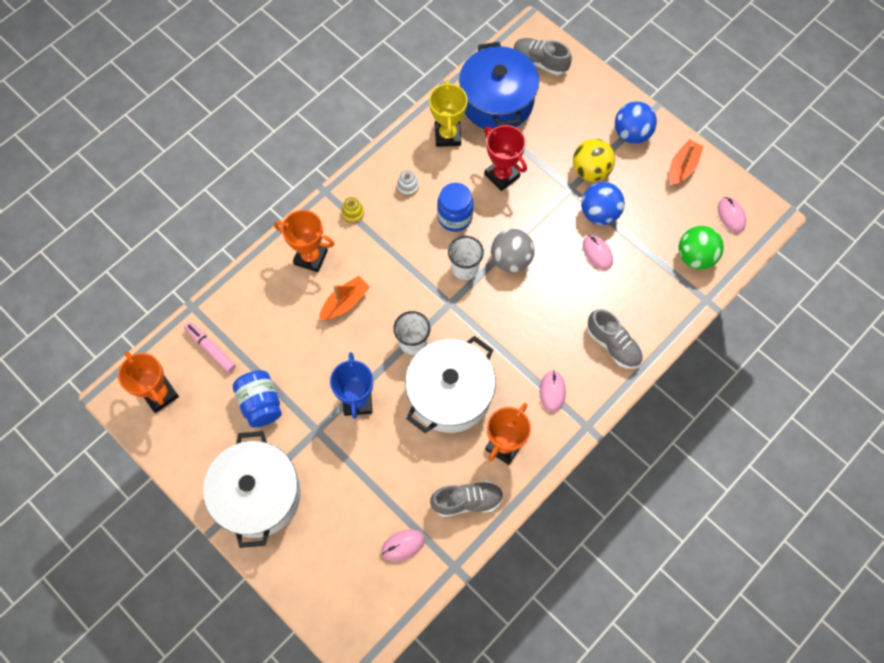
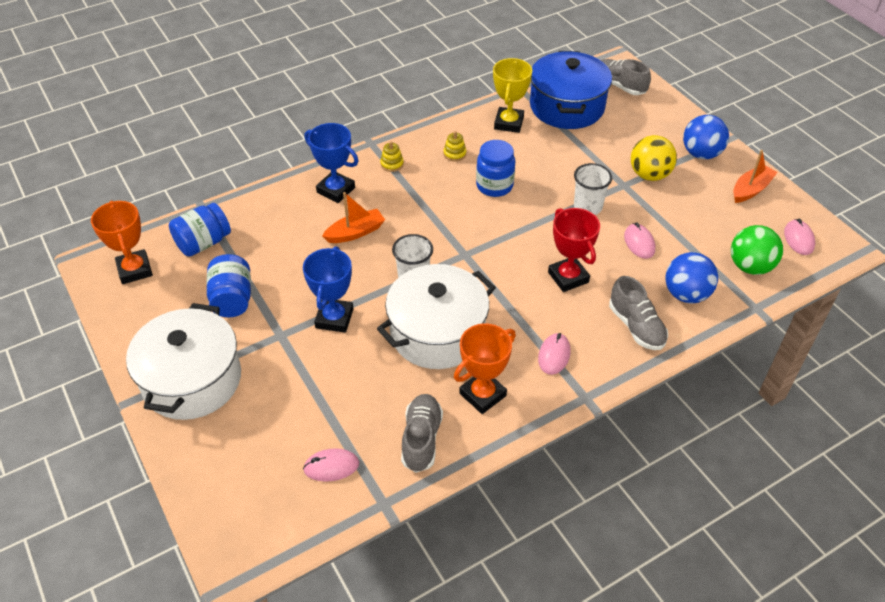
camera: 15 degrees right, 20 degrees down
pink marker [184,322,236,373] -> blue jar [169,203,231,257]
orange trophy [274,210,334,272] -> blue trophy [304,123,359,203]
white stacking toy [397,170,419,196] -> yellow stacking toy [444,131,467,162]
grey shoe [430,480,504,517] -> grey shoe turned 90 degrees counterclockwise [401,394,443,473]
white cup [448,236,484,280] -> white cup moved to [574,163,612,215]
red trophy [484,125,527,191] -> red trophy moved to [548,208,600,292]
grey ball [491,229,535,273] -> none
blue ball [581,182,625,225] -> blue ball moved to [665,252,718,303]

